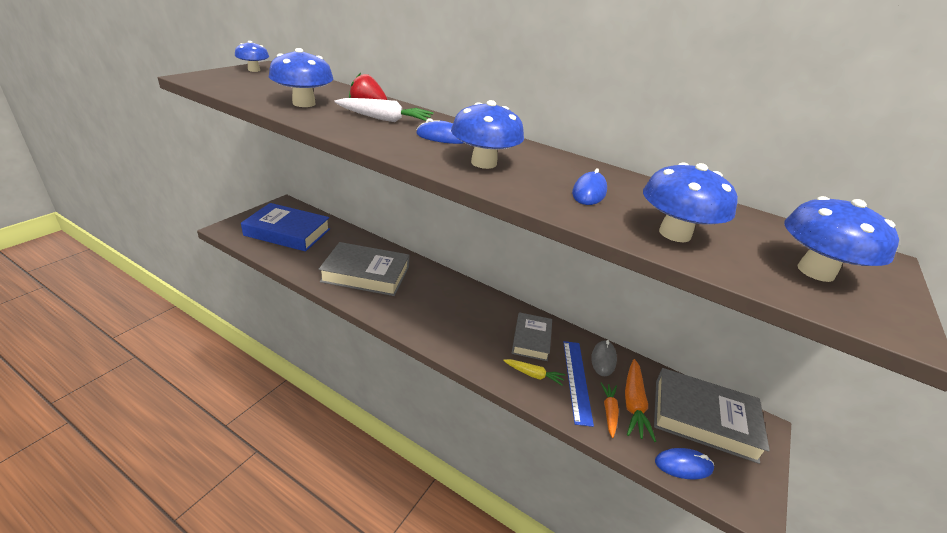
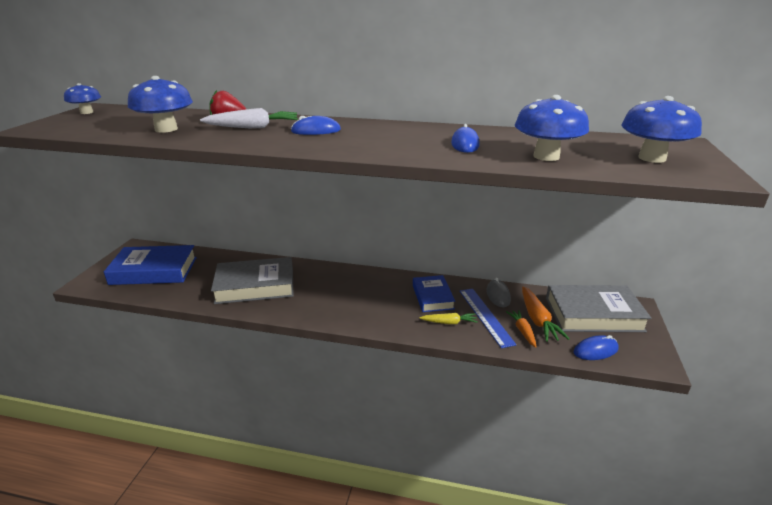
camera: 15 degrees left, 5 degrees down
blue mushroom [451,100,524,169] -> none
grey book [512,312,552,361] -> blue book [413,275,455,312]

